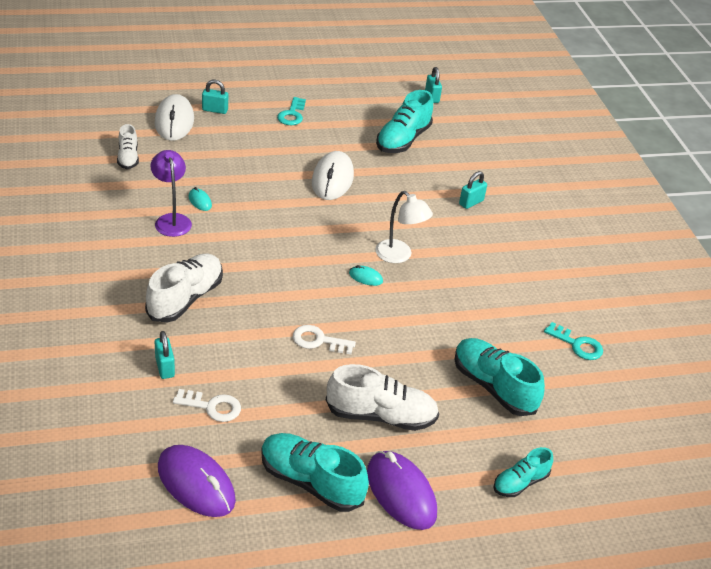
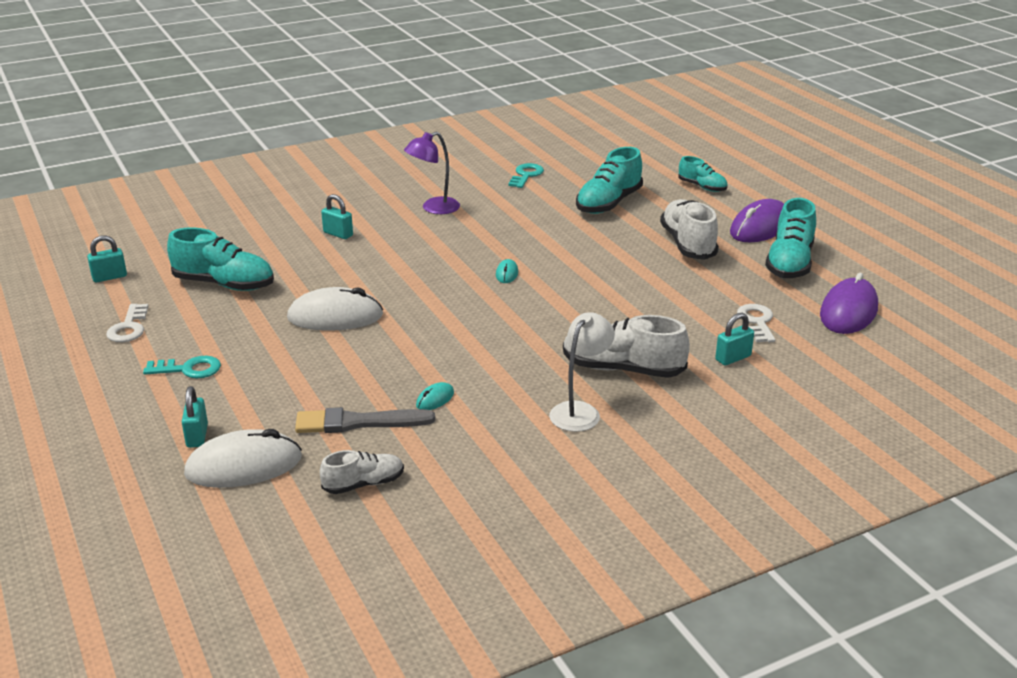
camera: 100 degrees left, 10 degrees down
purple lamp [150,150,192,237] -> purple lamp moved to [404,131,460,214]
white key [293,325,356,354] -> white key moved to [106,304,149,342]
white lamp [375,191,433,263] -> white lamp moved to [549,312,615,432]
none -> grey brush [295,407,435,433]

